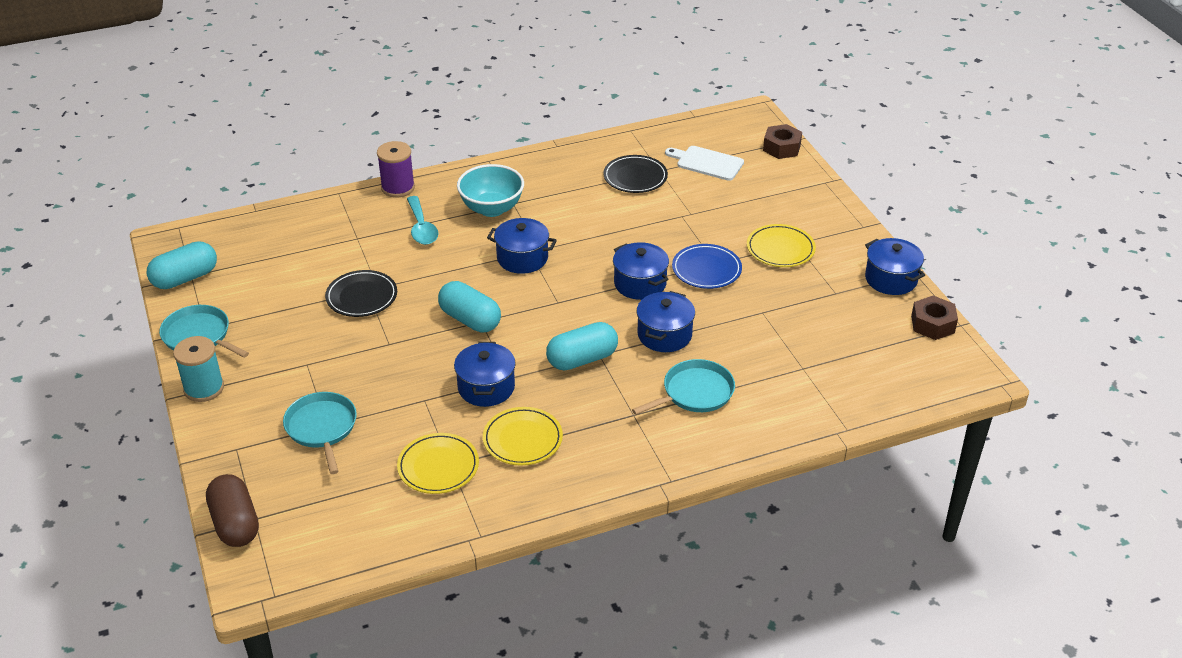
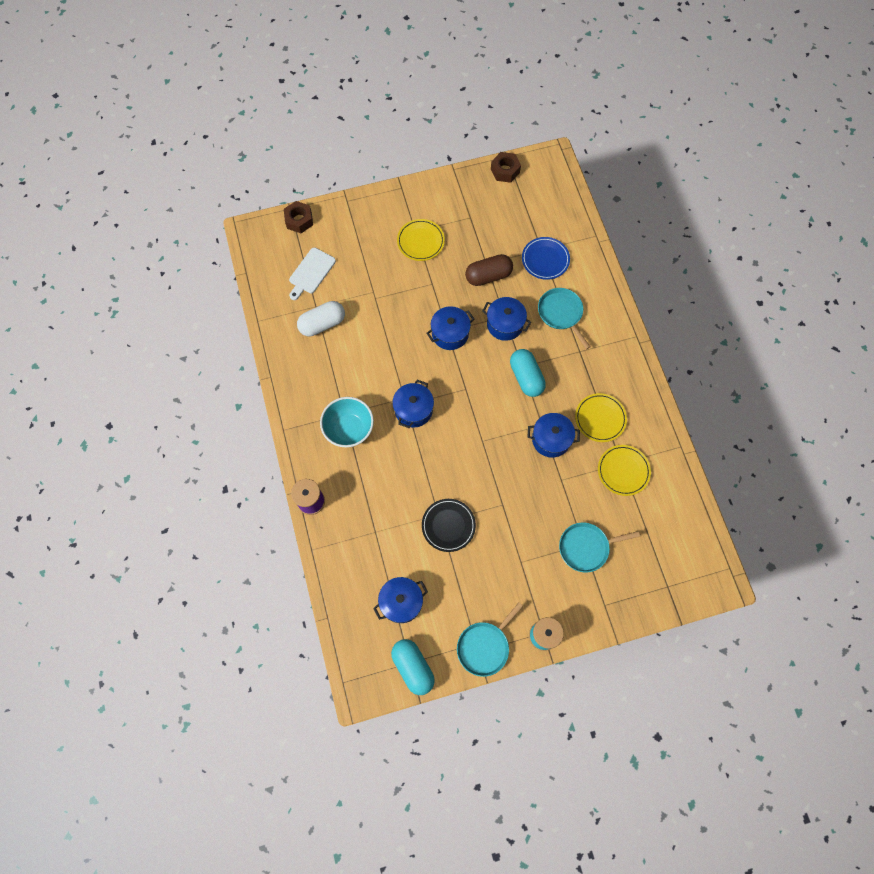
camera: 85 degrees left, 30 degrees up
brown capsule [206,474,259,547] -> brown capsule moved to [465,254,513,286]
turquoise spoon [407,196,438,245] -> none
turquoise capsule [438,281,501,332] -> none
black plate [603,155,668,193] -> white capsule [297,301,345,336]
blue plate [672,244,742,289] -> blue plate moved to [522,237,570,280]
blue pot [865,238,925,295] -> blue pot moved to [373,577,428,623]

